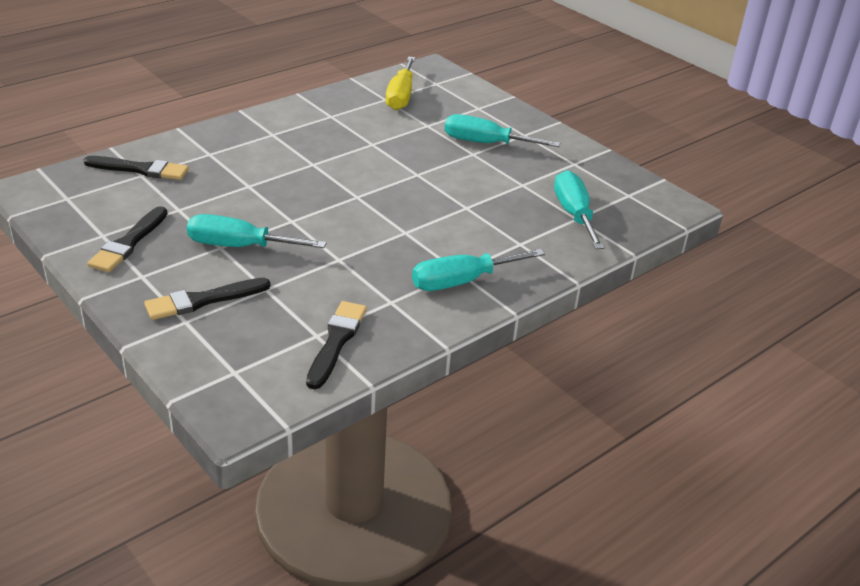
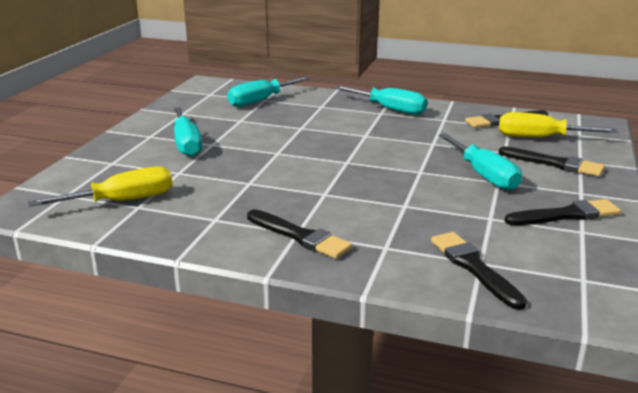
camera: 120 degrees left, 10 degrees down
none -> black brush [247,209,352,259]
none -> yellow screwdriver [499,112,618,137]

